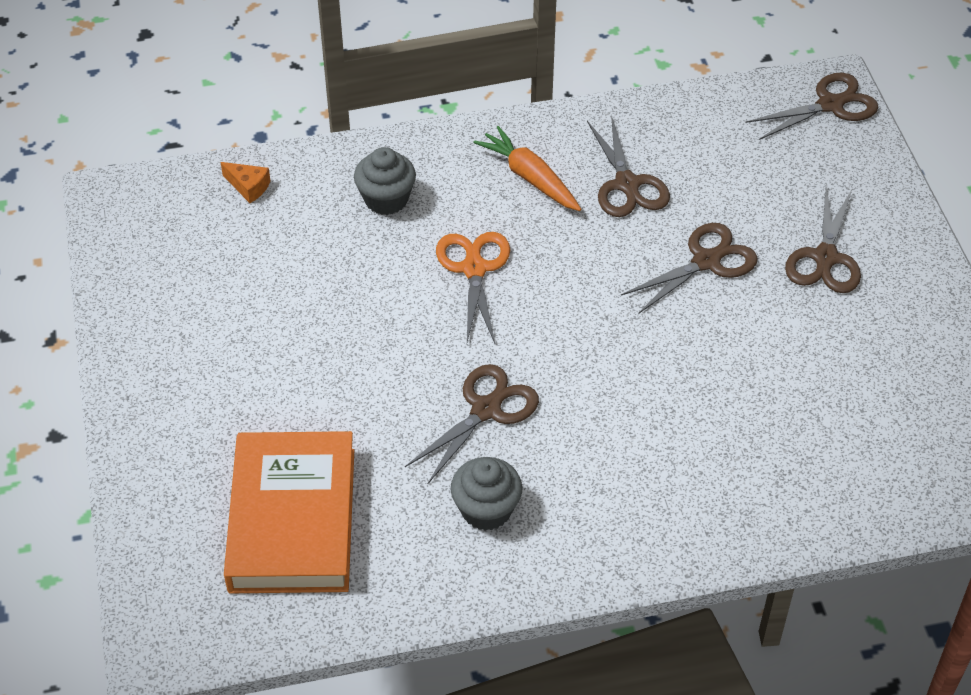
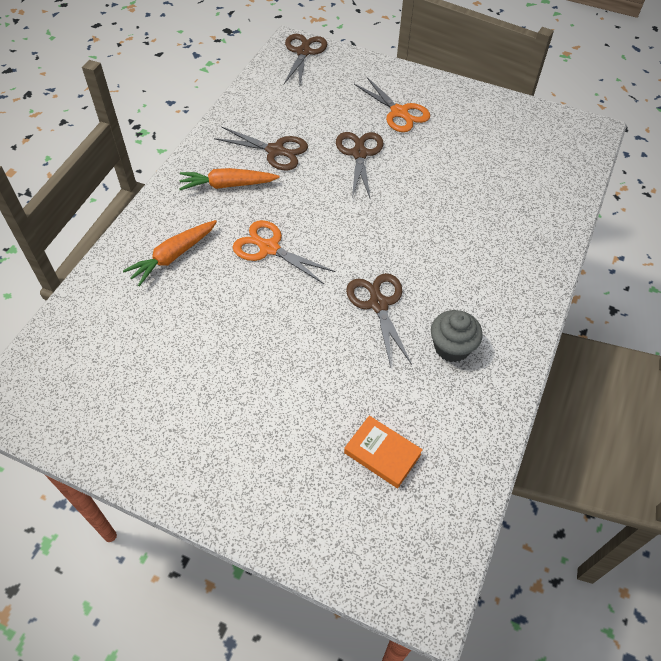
camera: 55 degrees left, 5 degrees up
orange cheese [221,162,271,203] -> none
orange book [224,431,354,593] -> orange book [344,416,423,488], size x0.49
grey cupcake [354,147,416,215] -> orange carrot [123,220,217,286]
brown scissors [785,186,861,293] -> orange scissors [354,76,430,132]

